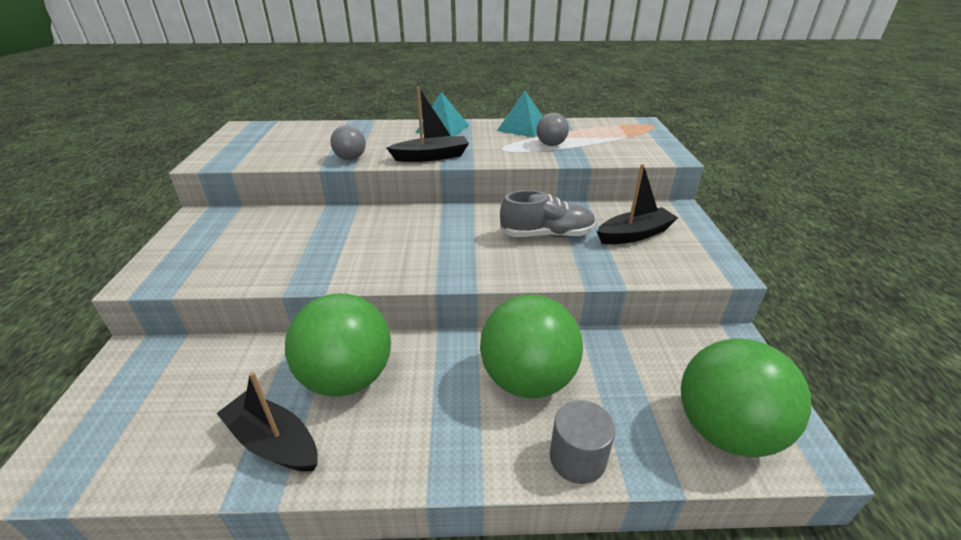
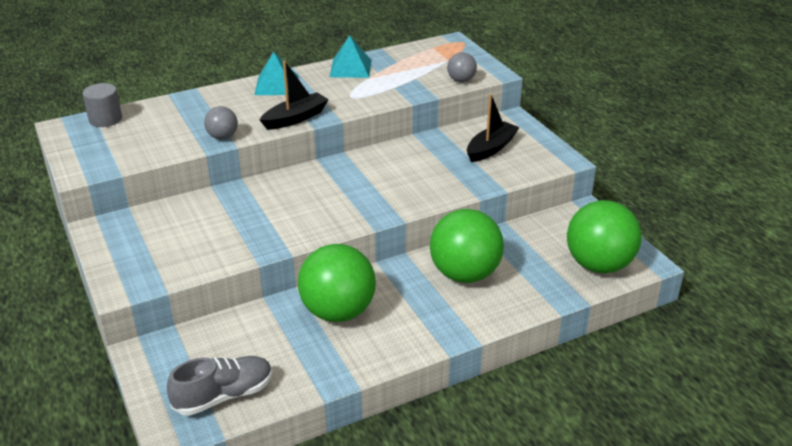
camera: 25 degrees left, 0 degrees up
black boat [217,372,318,471] -> none
grey shoe [500,190,596,238] -> grey shoe moved to [167,356,272,415]
grey ball [537,113,569,146] -> grey ball moved to [447,52,477,82]
grey cylinder [550,400,615,484] -> grey cylinder moved to [82,83,122,127]

